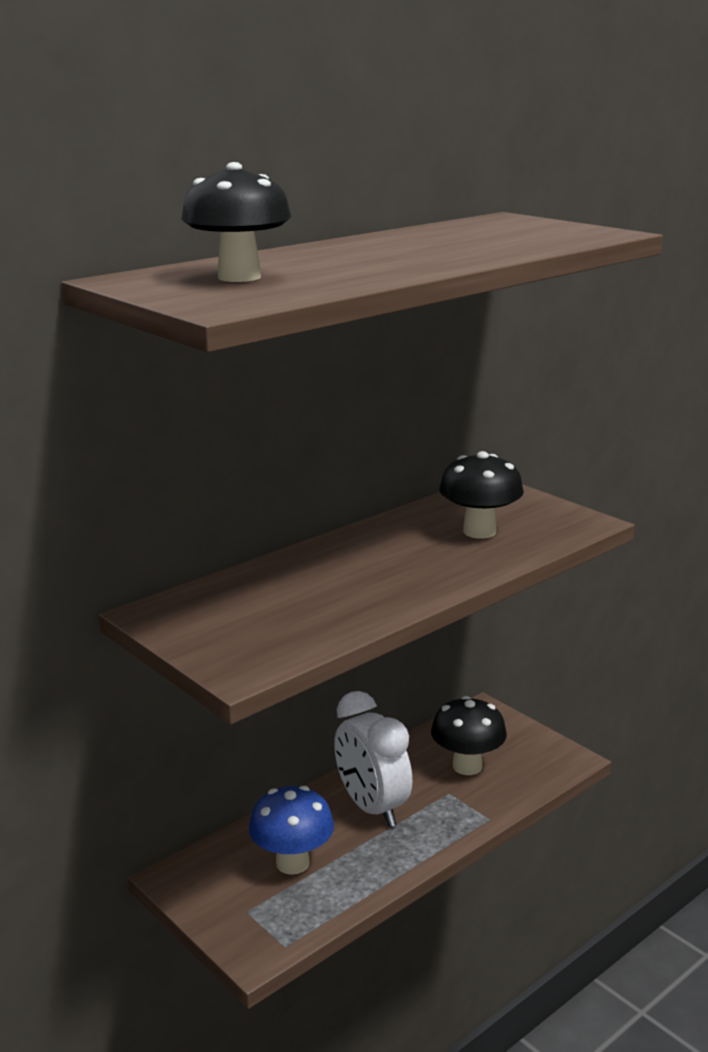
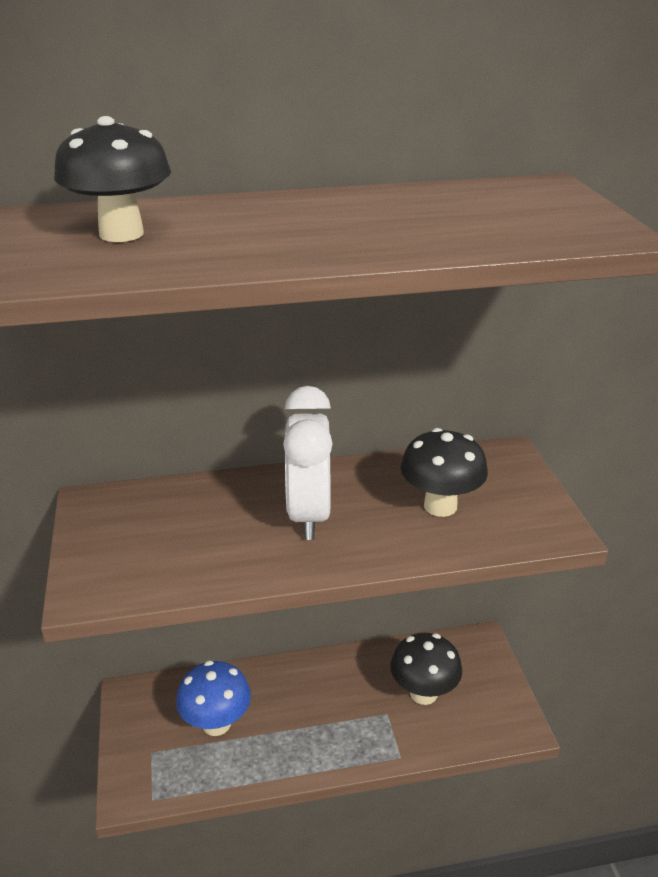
camera: 30 degrees right, 10 degrees up
white clock [334,691,412,827] -> white clock moved to [283,386,333,540]

